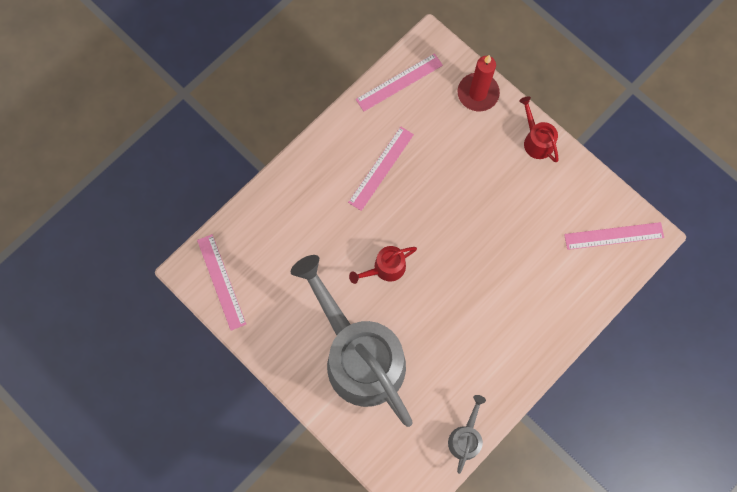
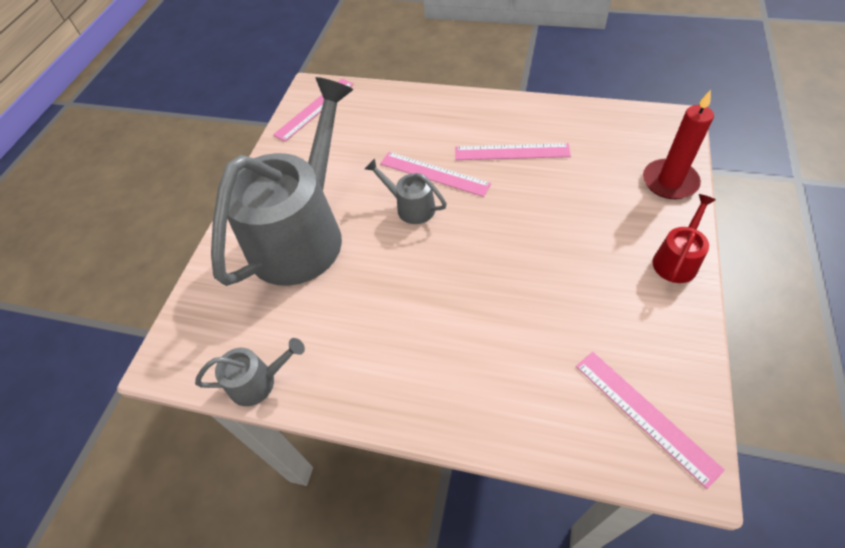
camera: 65 degrees right, 20 degrees down
red watering can [349,246,417,284] -> grey watering can [365,158,447,224]
pink ruler [356,53,443,111] -> pink ruler moved to [380,152,491,197]

